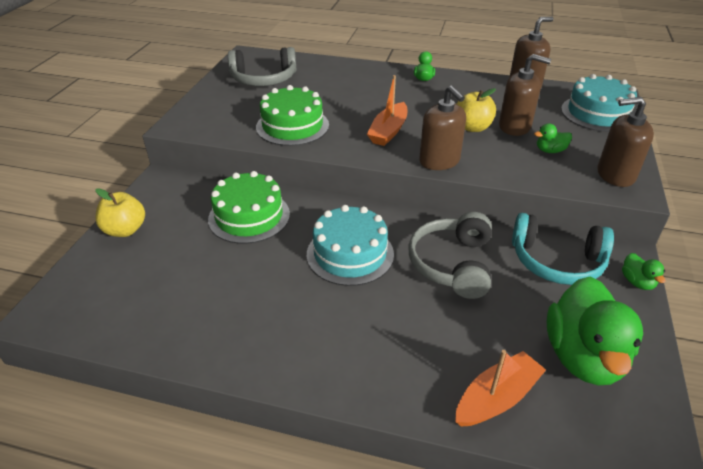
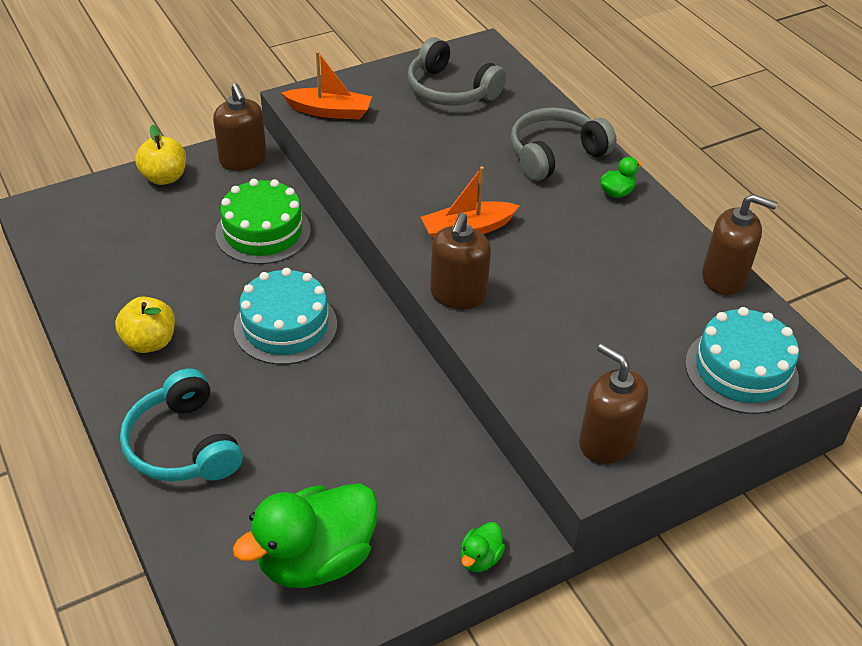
camera: 45 degrees right, 5 degrees up
green cake [256,85,329,146] -> none
grey headphones [409,212,492,299] -> grey headphones moved to [511,107,616,181]
orange boat [455,350,546,427] -> orange boat moved to [281,51,372,120]
yellow apple [457,88,496,132] -> yellow apple moved to [115,297,175,353]
brown soap dispenser [499,54,551,136] -> brown soap dispenser moved to [213,84,267,171]
turquoise headphones [512,213,614,285] -> turquoise headphones moved to [120,368,243,481]
green duck [534,123,572,153] -> none

